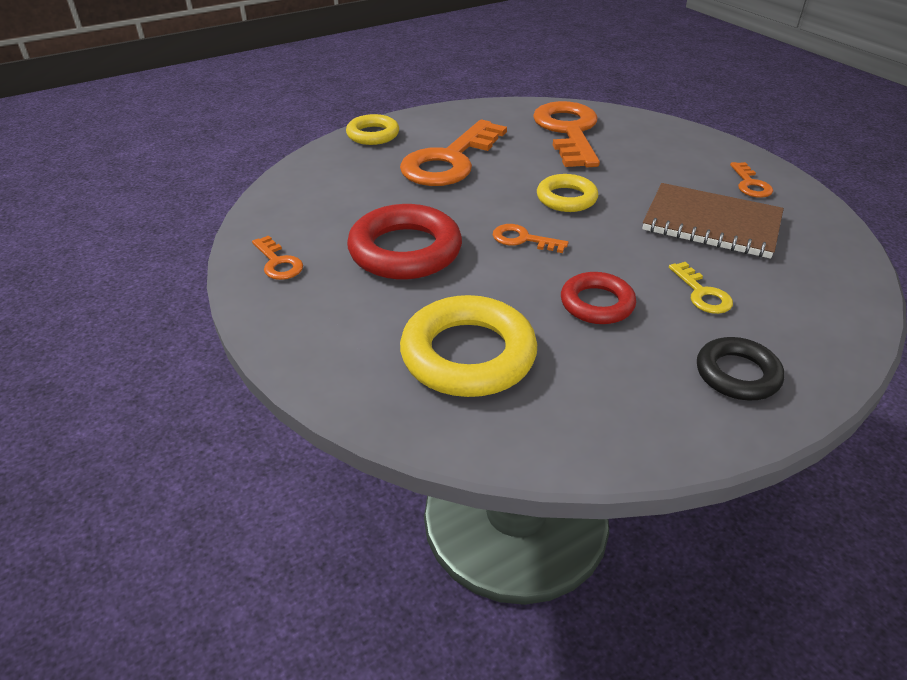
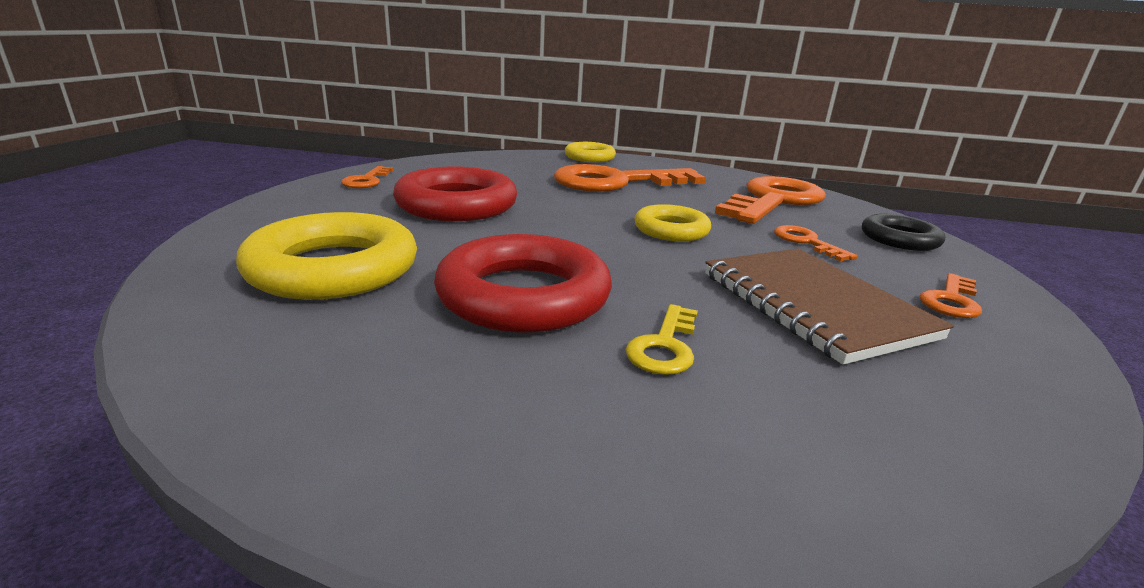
camera: 40 degrees right, 15 degrees down
orange key [493,224,568,253] -> orange key moved to [774,225,857,261]
red ring [561,272,636,324] -> red ring [434,234,612,333], size x1.68
black ring [697,337,784,400] -> black ring moved to [862,214,945,251]

